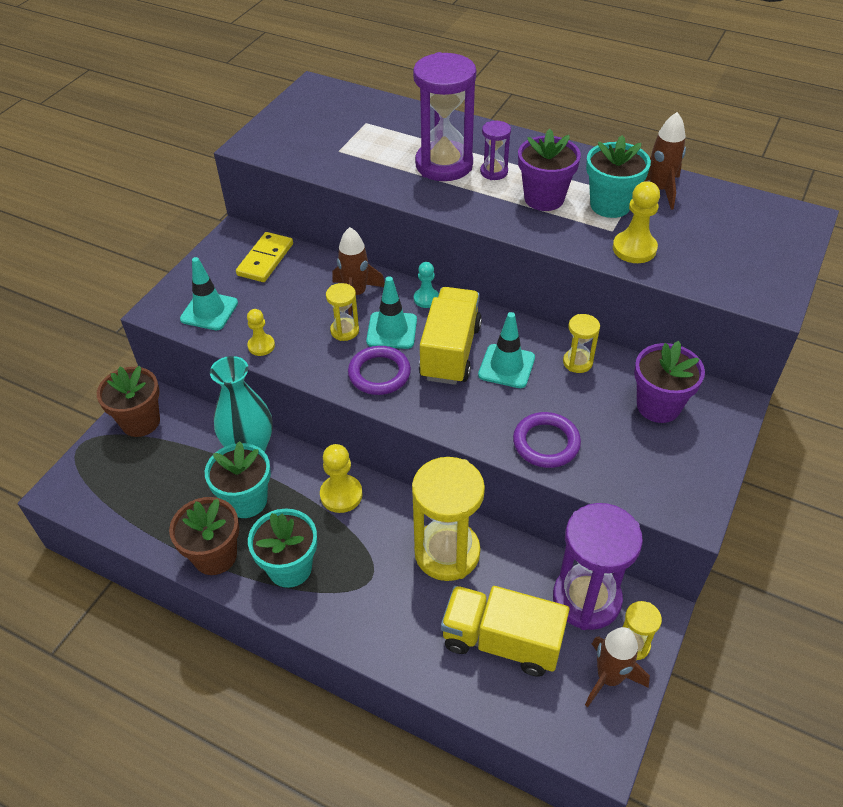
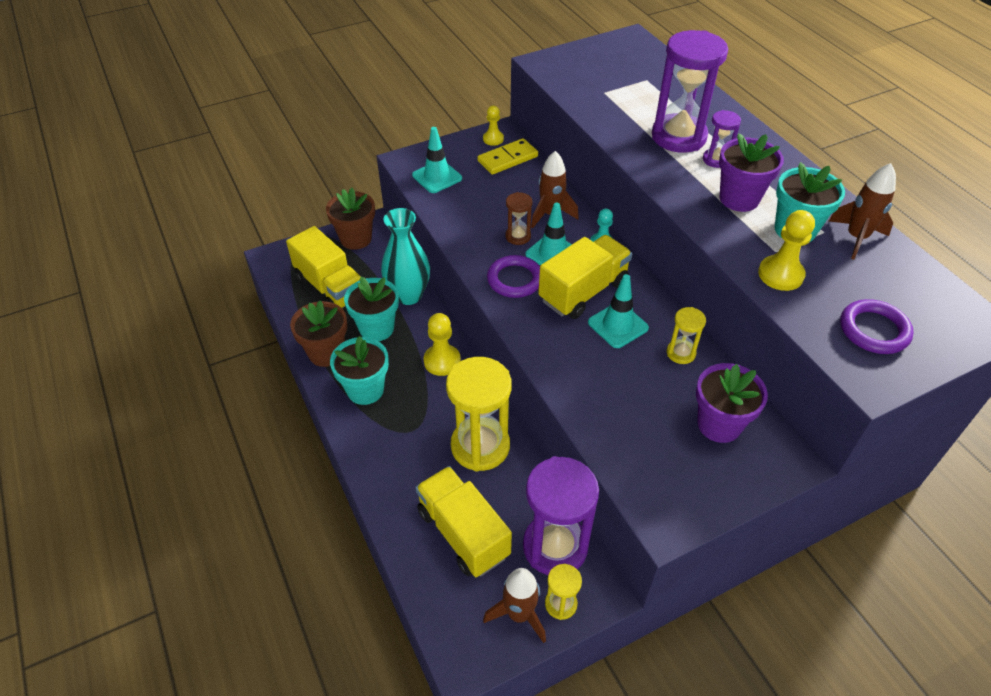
camera: 35 degrees right, 0 degrees up
yellow pawn [247,309,275,356] -> yellow pawn moved to [483,106,504,146]
yellow hourglass [326,283,359,341] -> brown hourglass [506,192,532,245]
purple ring [513,412,581,468] -> purple ring moved to [840,299,914,354]
none -> yellow truck [286,226,361,308]

